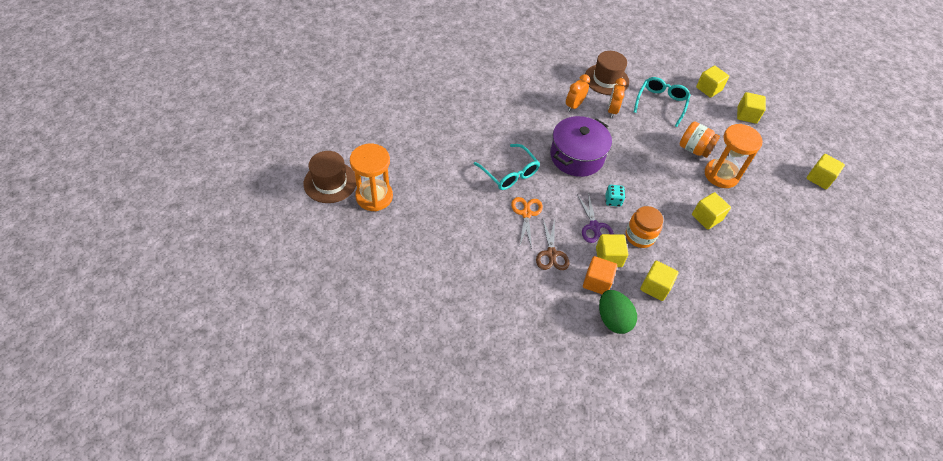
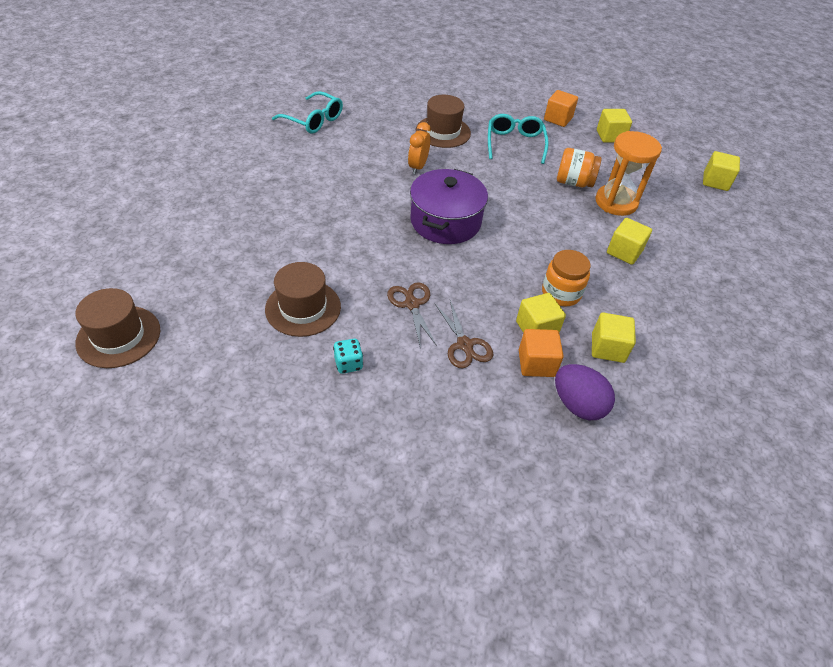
camera: 20 degrees left, 5 degrees down
orange hourglass [350,144,393,211] -> none
turquoise glasses [474,144,540,190] -> turquoise glasses moved to [272,91,343,134]
orange scissors [511,197,543,249] -> brown scissors [387,282,437,346]
purple scissors [577,192,614,243] -> none
green egg [599,290,637,334] -> purple egg [555,364,615,420]
turquoise dice [605,185,625,207] -> turquoise dice moved to [333,339,363,374]
orange clock [608,78,626,118] -> none
yellow cube [696,66,729,98] -> orange cube [544,90,578,127]
none -> brown hat [265,262,341,337]

